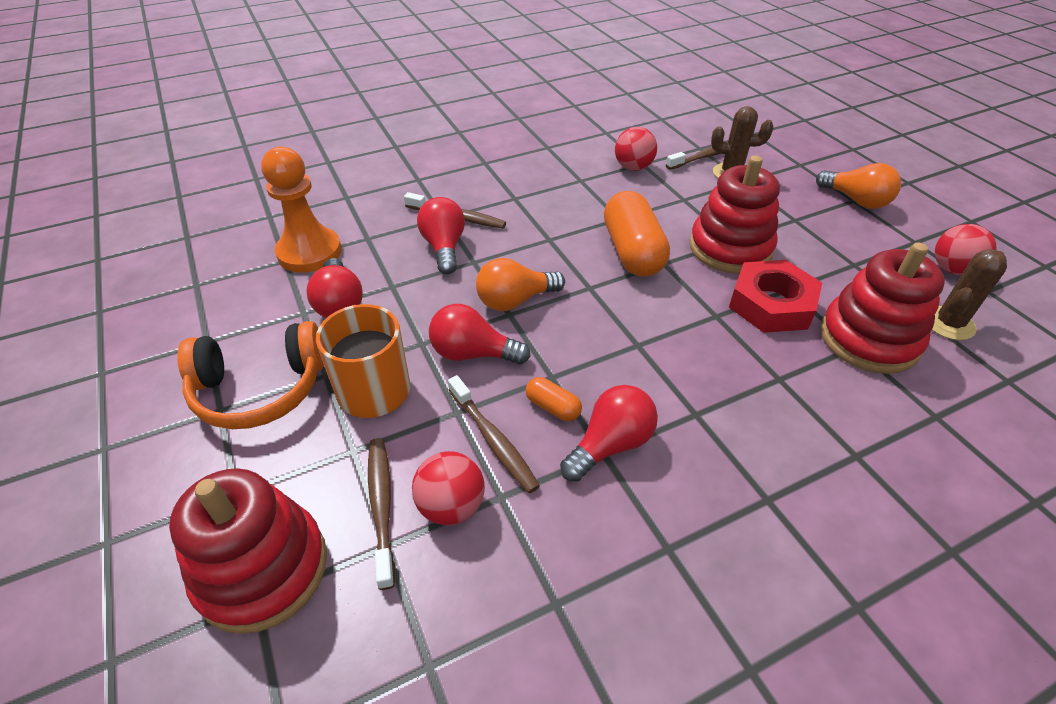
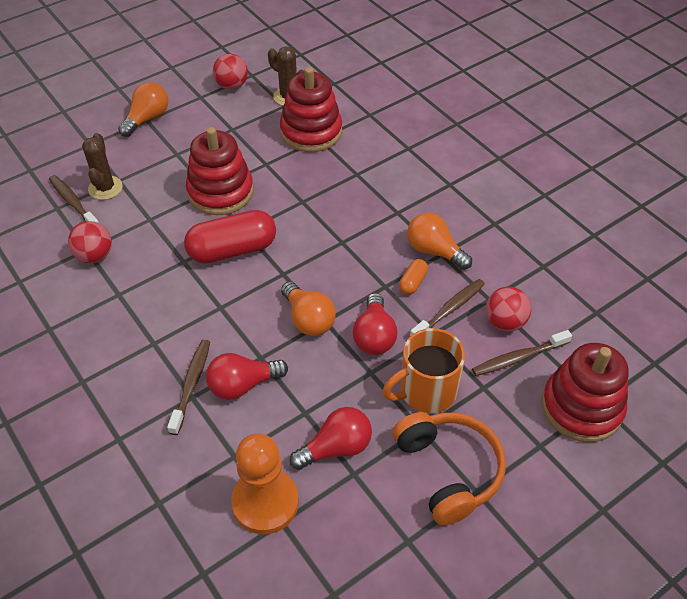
camera: 100 degrees left, 5 degrees up
red light bulb [560,385,658,482] -> orange light bulb [407,213,472,270]
orange capsule [604,191,670,277] -> red capsule [184,210,276,263]
red nut [729,260,822,333] -> none

